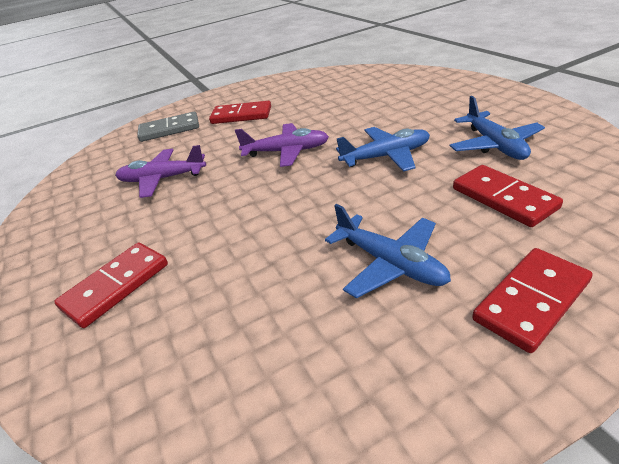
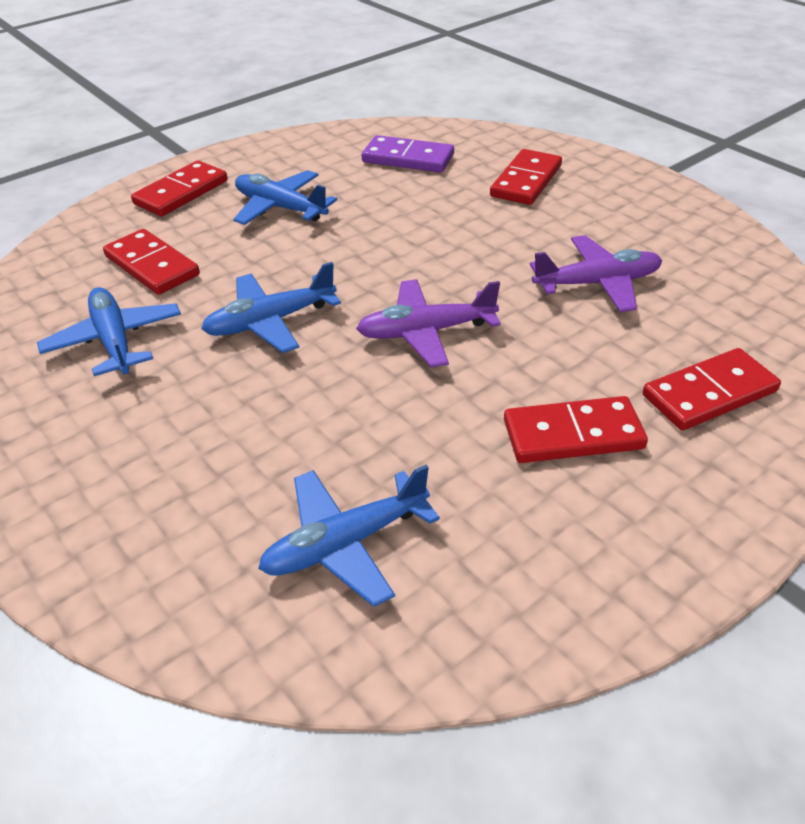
camera: 165 degrees right, 5 degrees up
grey domino [137,112,199,142] -> red domino [643,348,781,431]
none -> blue plane [258,465,440,607]
none -> purple domino [362,135,454,173]

